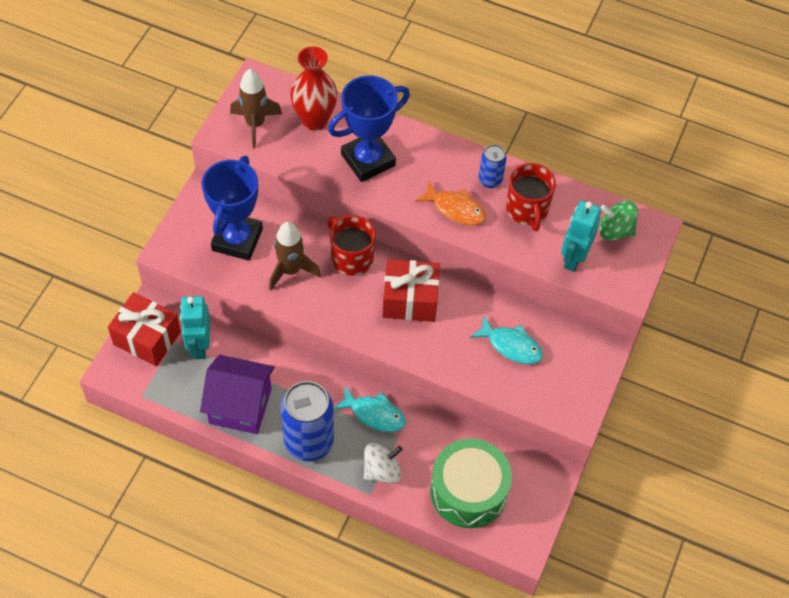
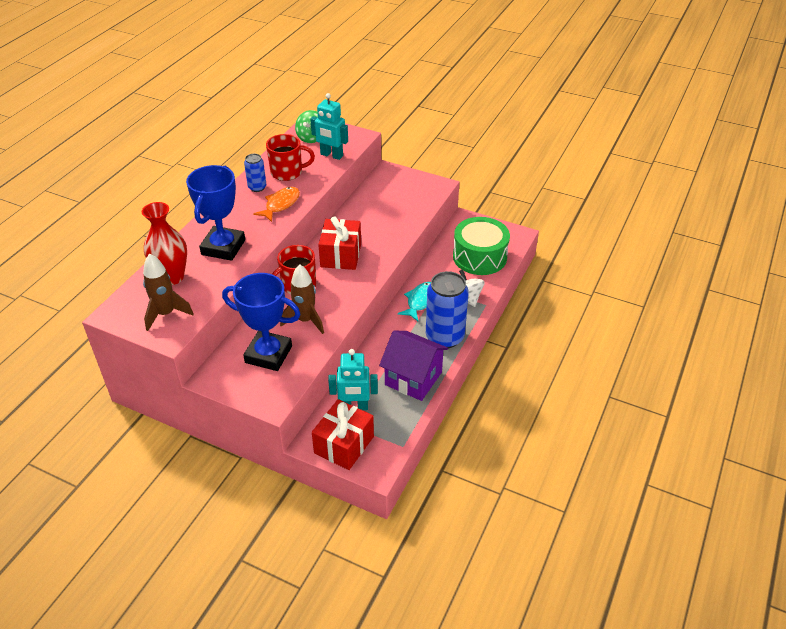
camera: 85 degrees left, 15 degrees down
purple house [200,355,275,434] -> purple house turned 75 degrees counterclockwise [379,331,448,401]
blue trophy [328,75,410,182] -> blue trophy turned 45 degrees clockwise [186,165,245,261]
turquoise fish [470,315,543,364] -> none

